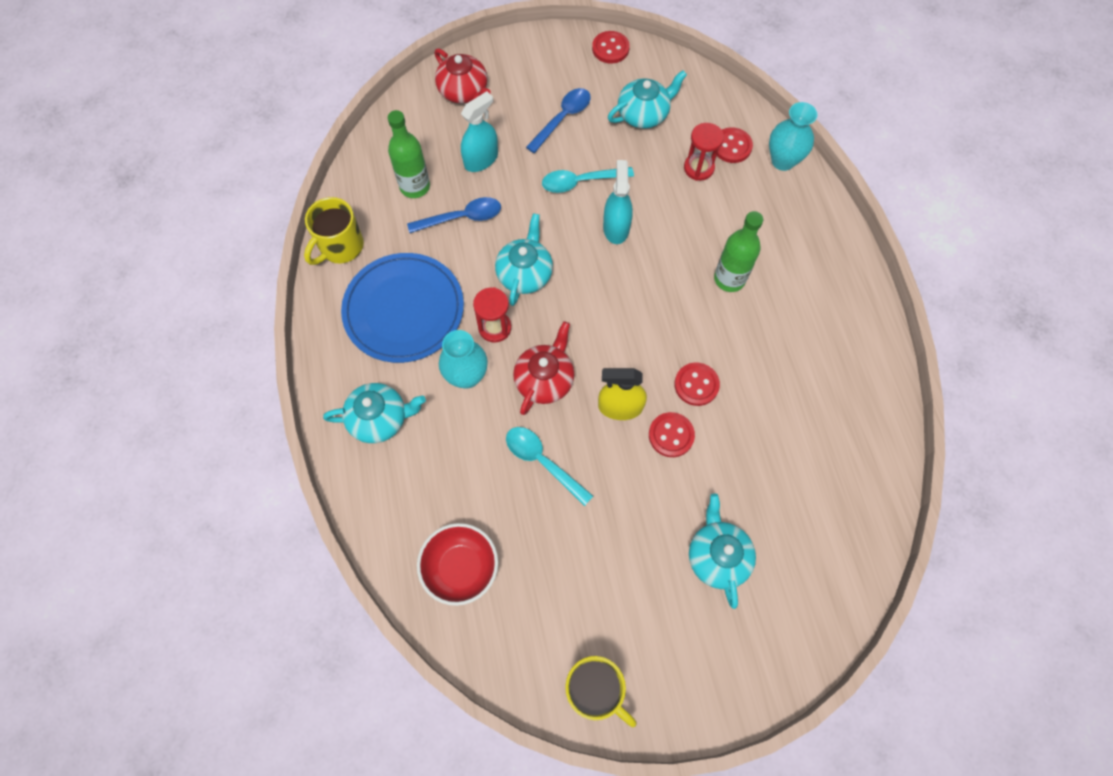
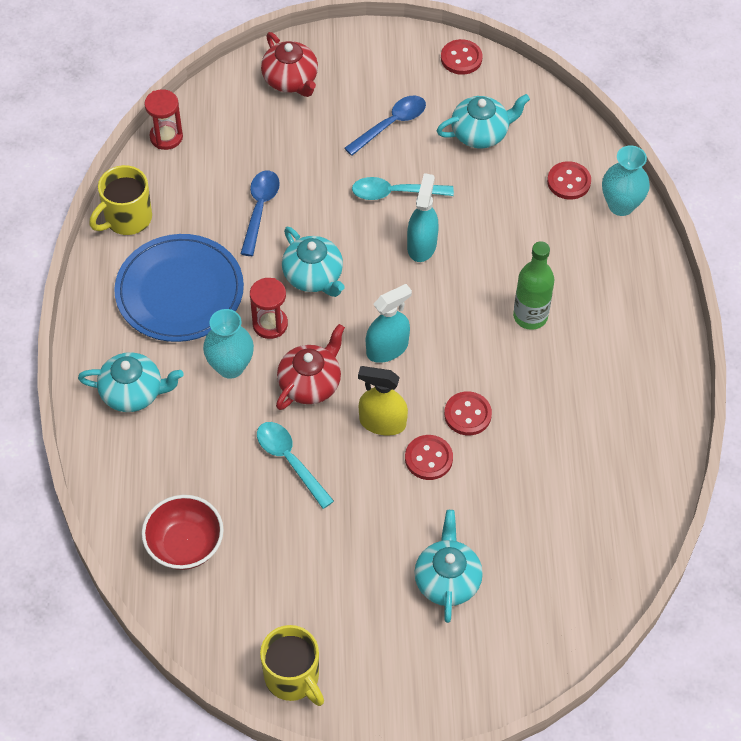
camera: 10 degrees right, 10 degrees down
green bottle [388,110,430,198] -> none
blue spoon [407,197,501,233] -> blue spoon turned 75 degrees counterclockwise [240,170,280,256]
turquoise spray bottle [461,91,498,172] -> turquoise spray bottle moved to [366,284,412,363]
turquoise teapot [495,213,553,306] -> turquoise teapot turned 120 degrees clockwise [282,227,345,297]
red hourglass [684,123,724,181] -> red hourglass moved to [144,89,183,150]

